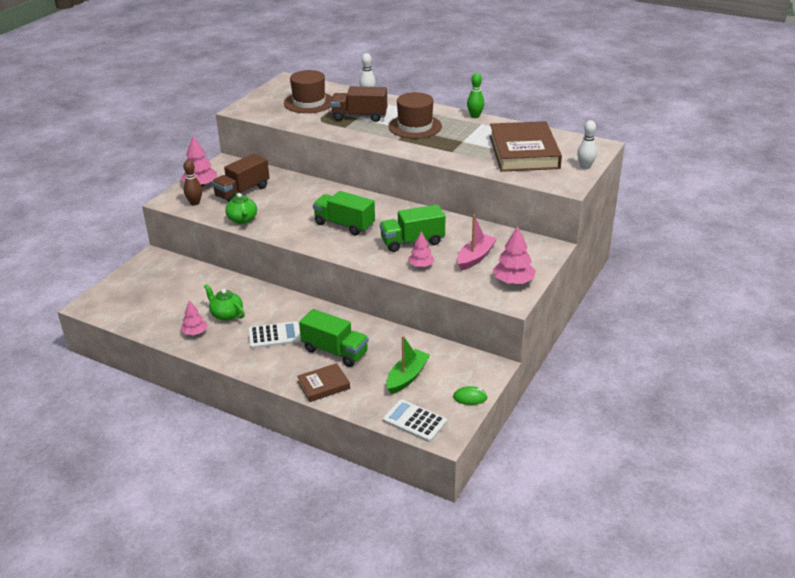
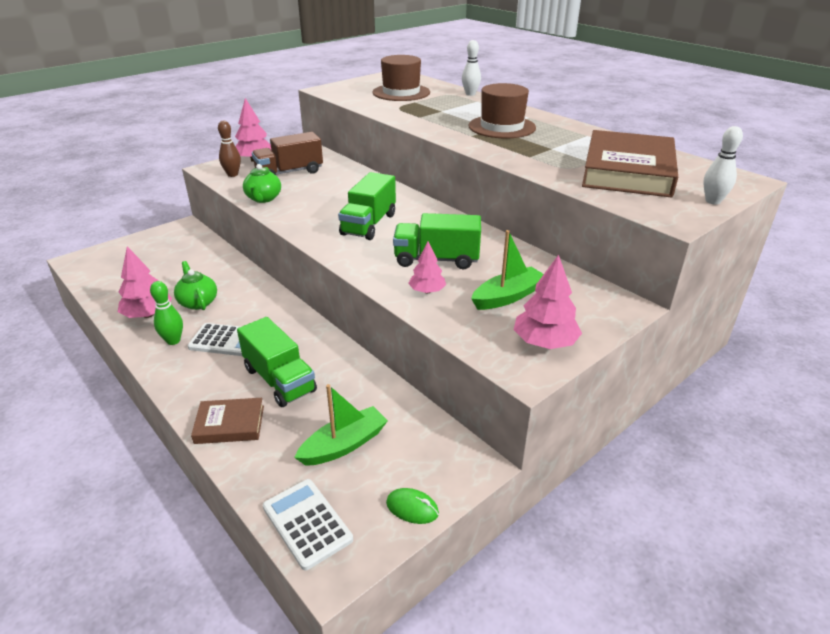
camera: 20 degrees right, 0 degrees up
pink tree [180,300,207,335] -> pink tree [118,246,172,318], size x1.57
green truck [313,191,375,235] -> green truck turned 120 degrees counterclockwise [338,172,396,240]
brown truck [330,86,387,122] -> none
pink boat [457,215,497,270] -> green boat [471,230,544,310]
green bowling pin [467,73,484,118] -> green bowling pin moved to [150,281,183,345]

